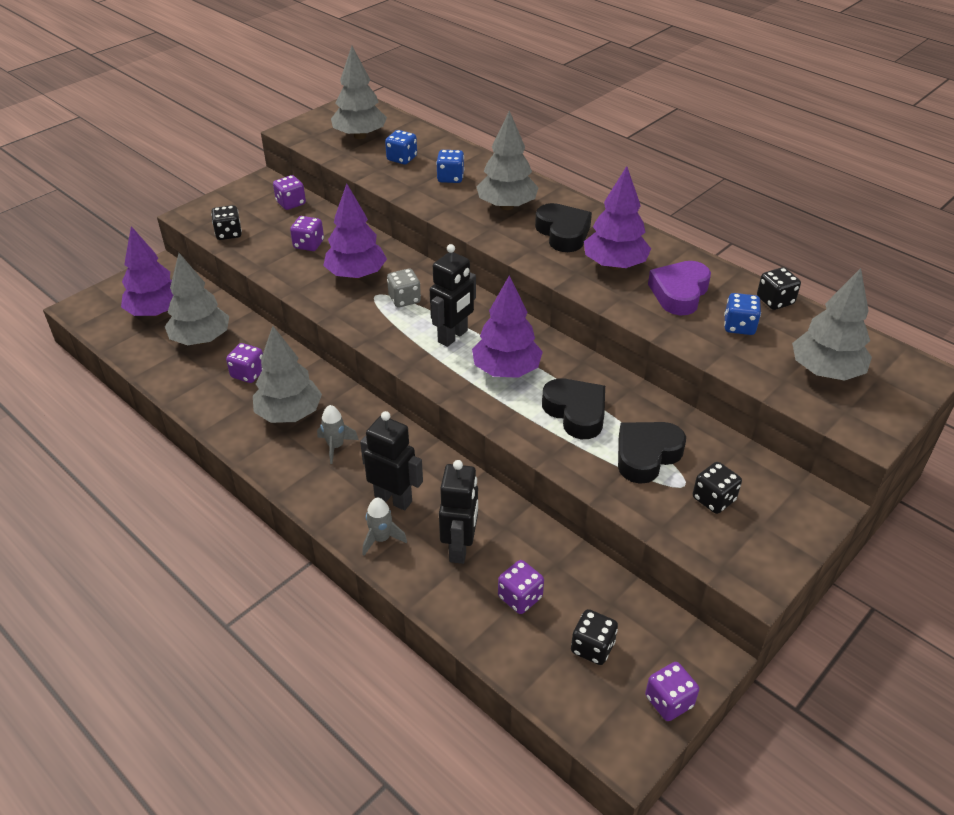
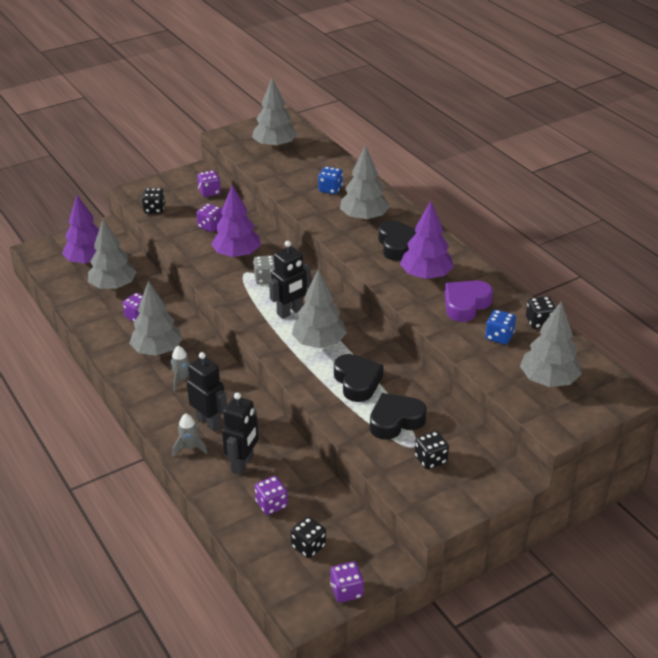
camera: 15 degrees right, 5 degrees down
blue dice [385,130,417,164] -> none
purple tree [472,275,543,378] -> grey tree [292,270,347,348]

